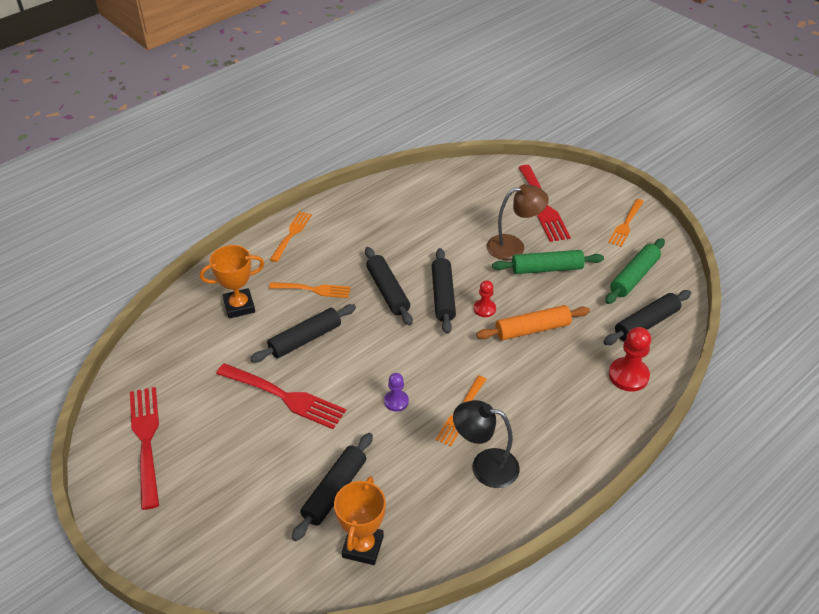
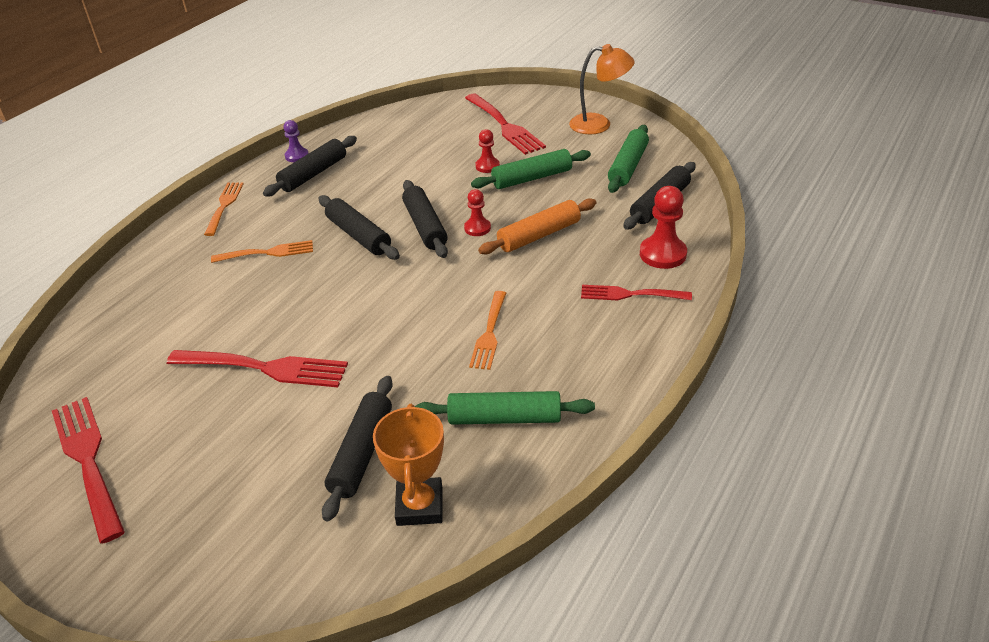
camera: 15 degrees left, 5 degrees down
orange trophy [200,245,265,319] -> none
black rolling pin [250,304,356,363] -> black rolling pin moved to [263,136,357,197]
purple pawn [384,373,409,412] -> purple pawn moved to [284,120,309,162]
black lamp [453,400,520,488] -> none
brown lamp [487,184,549,260] -> red pawn [475,129,500,173]
orange fork [608,199,644,247] -> orange lamp [569,44,635,134]
none -> green rolling pin [415,391,595,425]
none -> red fork [581,285,692,300]

